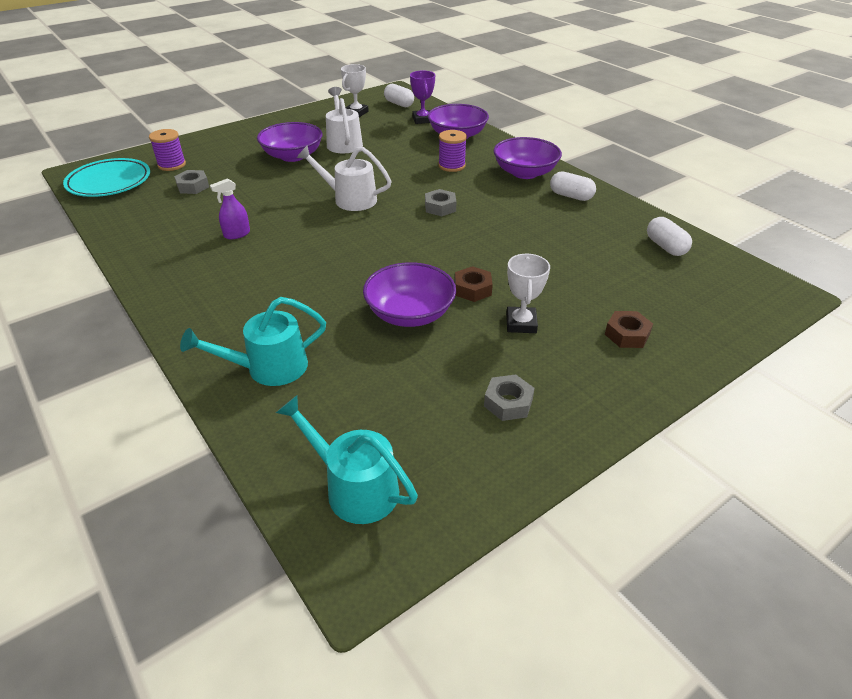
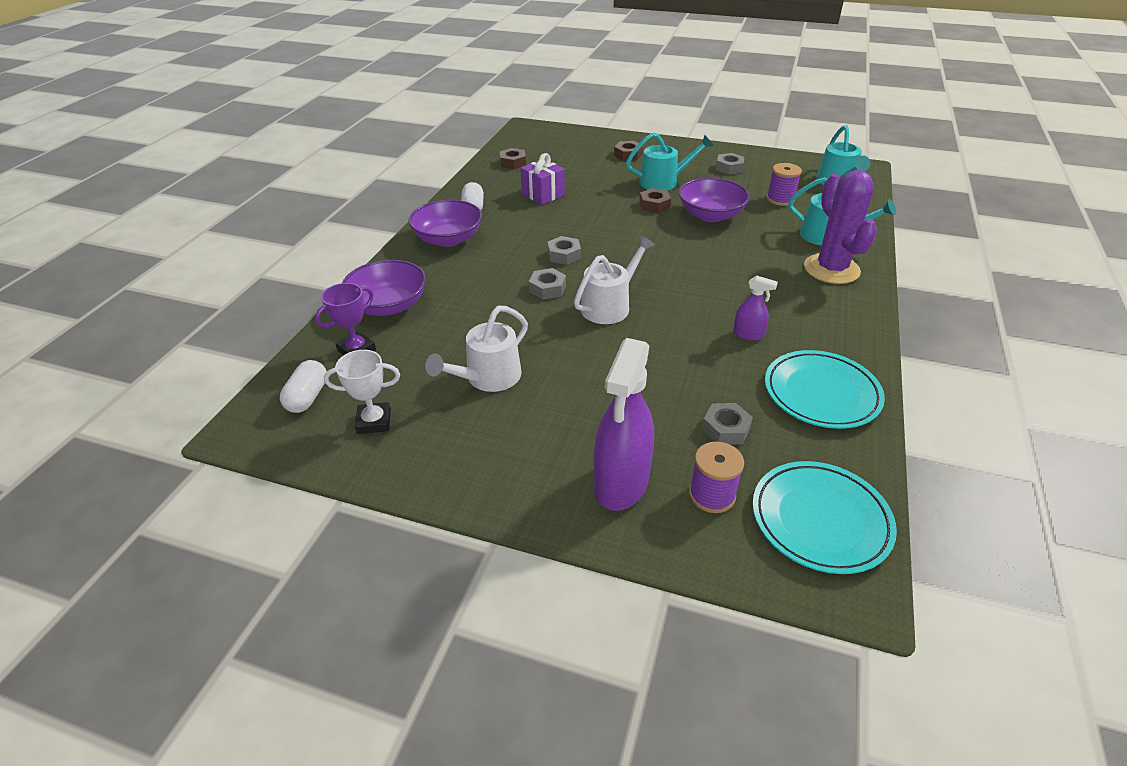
camera: 125 degrees left, 0 degrees up
purple bowl [257,122,323,162] -> none
white watering can [297,145,392,211] -> white watering can turned 120 degrees counterclockwise [574,236,655,324]
purple spool [438,130,467,172] -> purple spool moved to [767,163,802,206]
white trophy [506,254,550,333] -> turquoise watering can [626,132,713,191]
white capsule [647,217,692,256] -> brown nut [499,148,526,169]
none -> purple gift [520,153,565,205]
none -> grey nut [529,268,566,300]
none -> purple spray bottle [593,338,654,511]
none -> turquoise plate [765,350,885,429]
none -> purple cactus [804,170,877,284]

